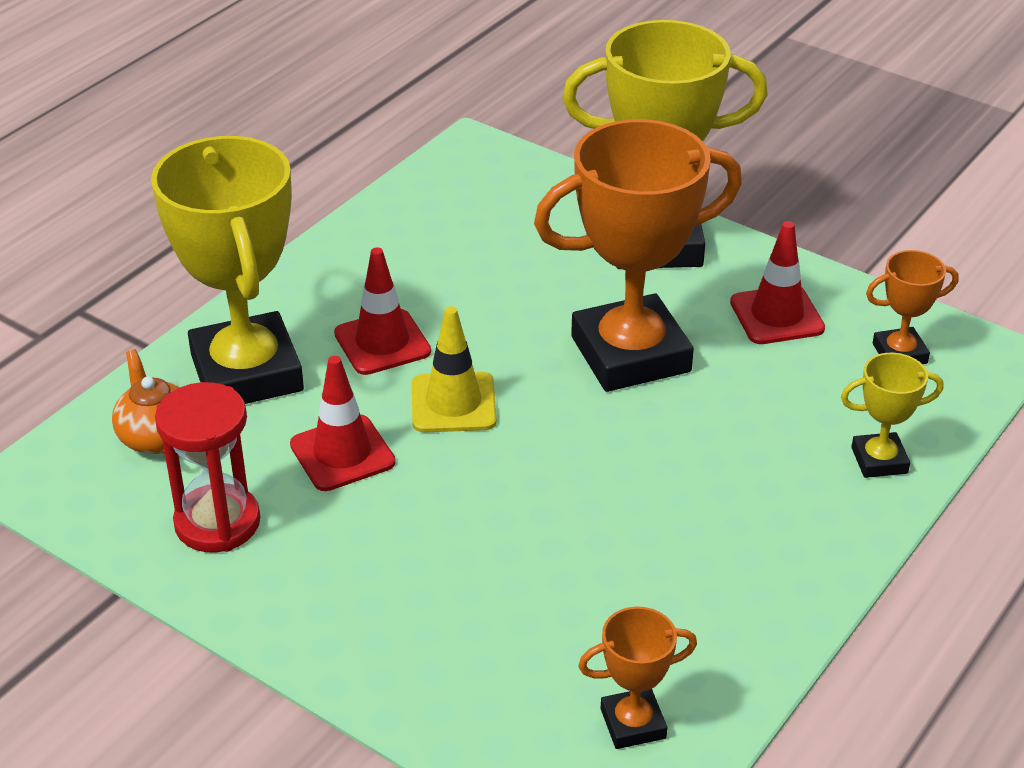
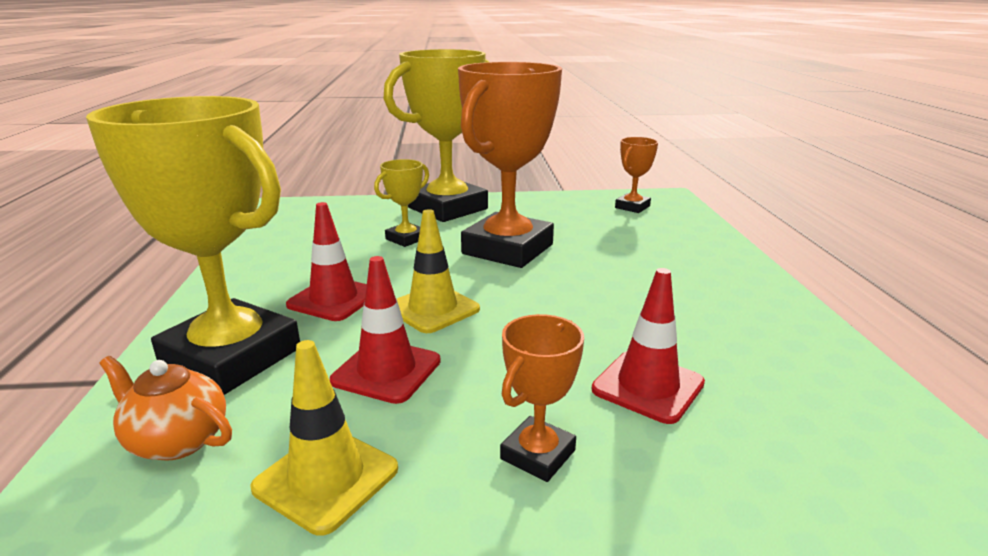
camera: 40 degrees left, 15 degrees down
red hourglass [155,382,260,552] -> yellow traffic cone [250,340,398,536]
orange trophy [578,606,697,749] -> orange trophy moved to [500,314,584,482]
red traffic cone [730,221,825,344] -> red traffic cone moved to [592,268,705,424]
yellow trophy [841,353,943,478] -> yellow trophy moved to [374,159,429,247]

